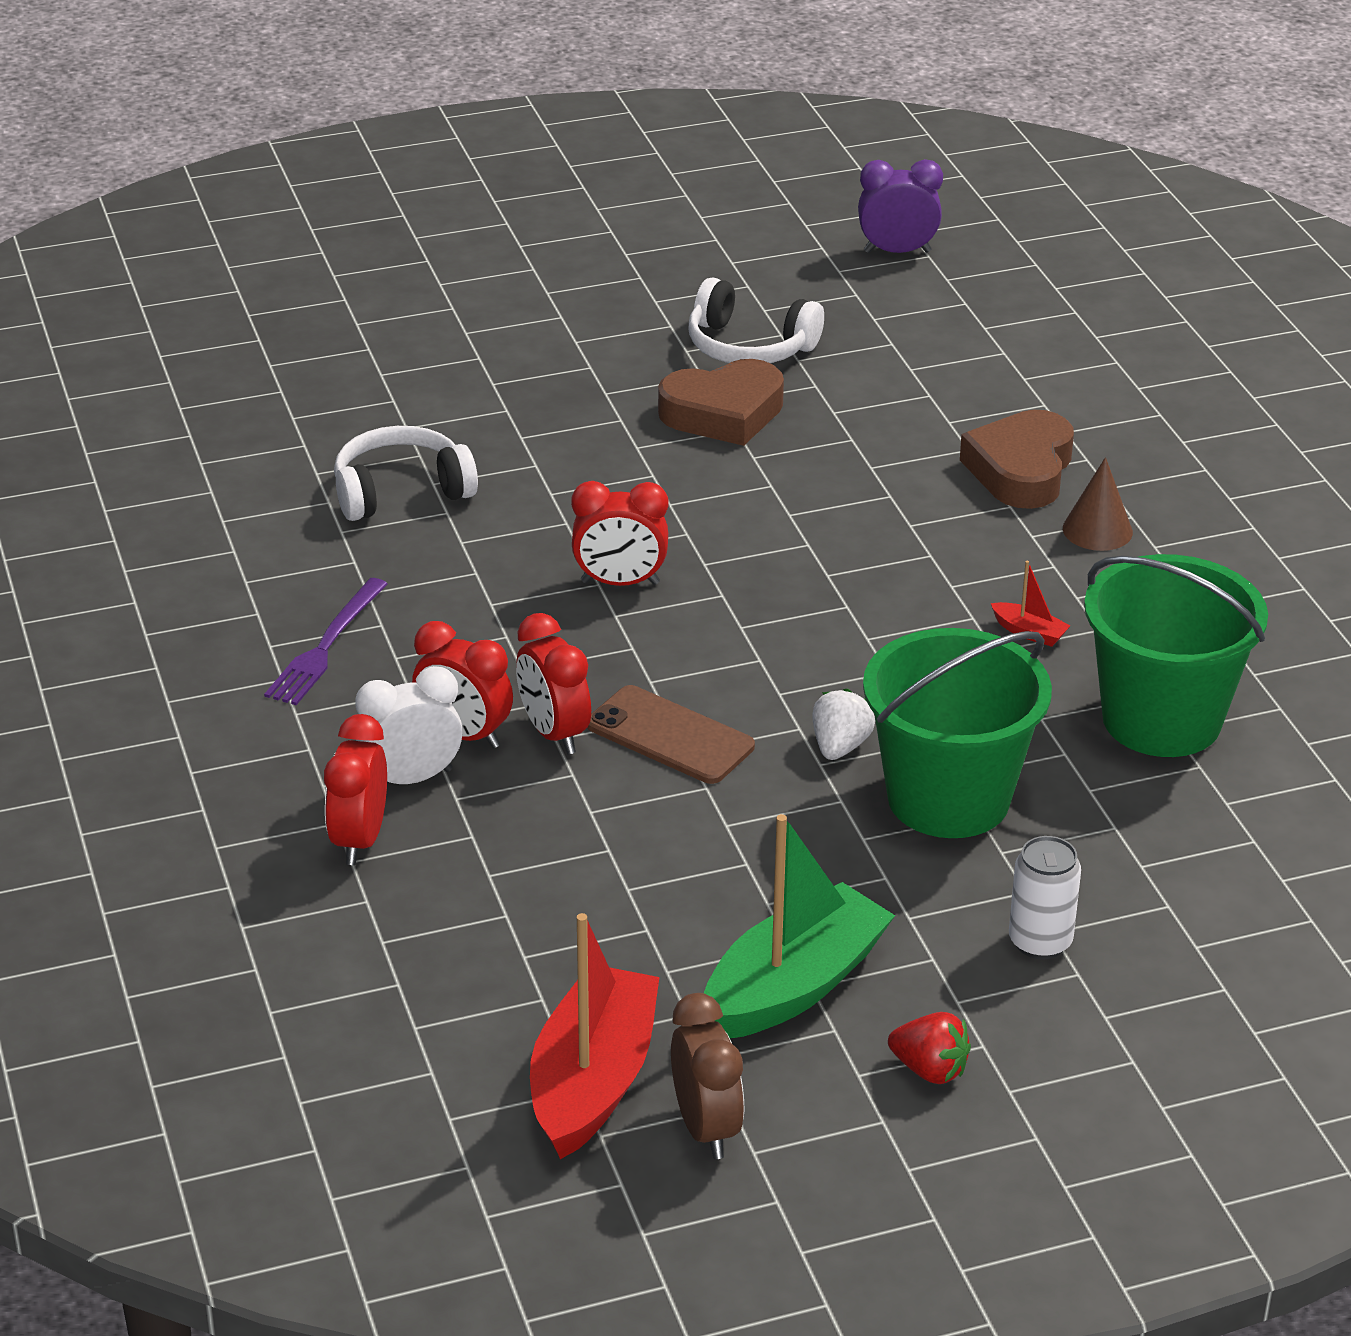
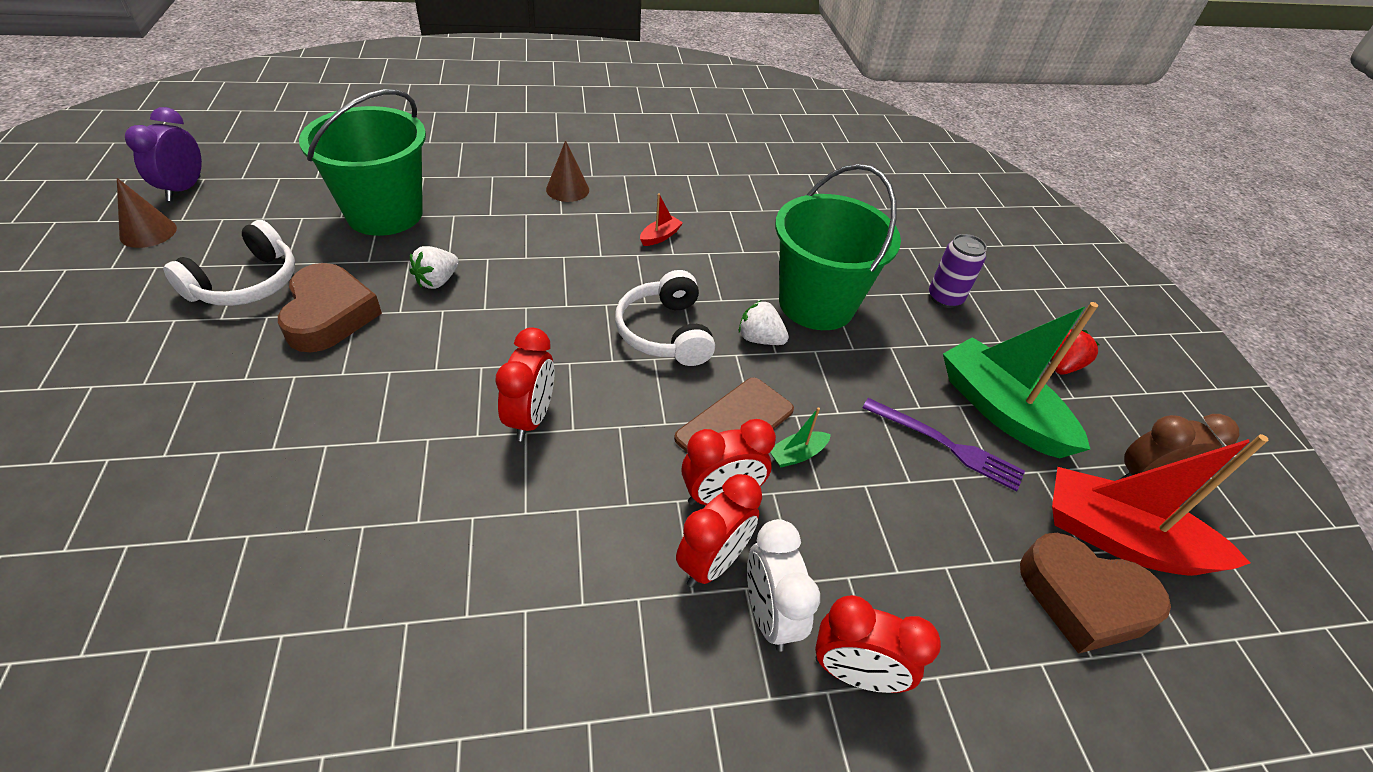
camera: 85 degrees left, 10 degrees up
purple fork [264,578,387,705] -> purple fork moved to [862,398,1025,492]
white headphones [334,426,478,521] -> white headphones moved to [615,270,715,366]
brown heart [960,410,1074,509] -> brown heart moved to [1020,533,1171,654]
white can [1009,836,1081,959] -> purple can [929,234,987,308]
green bucket [1084,554,1268,757] -> green bucket moved to [299,89,426,236]
none -> brown cone [117,178,177,248]
none -> white strawberry [410,246,459,289]
none -> green boat [770,407,831,468]

